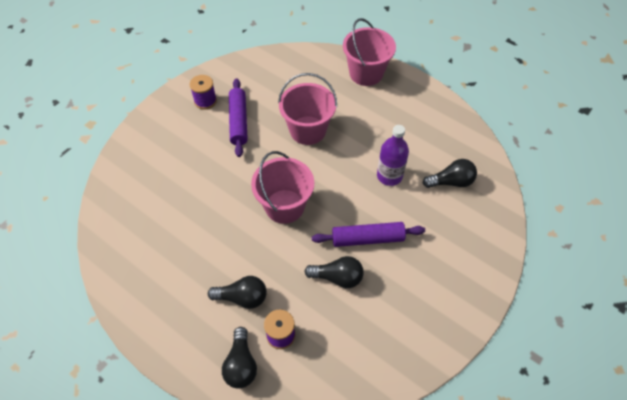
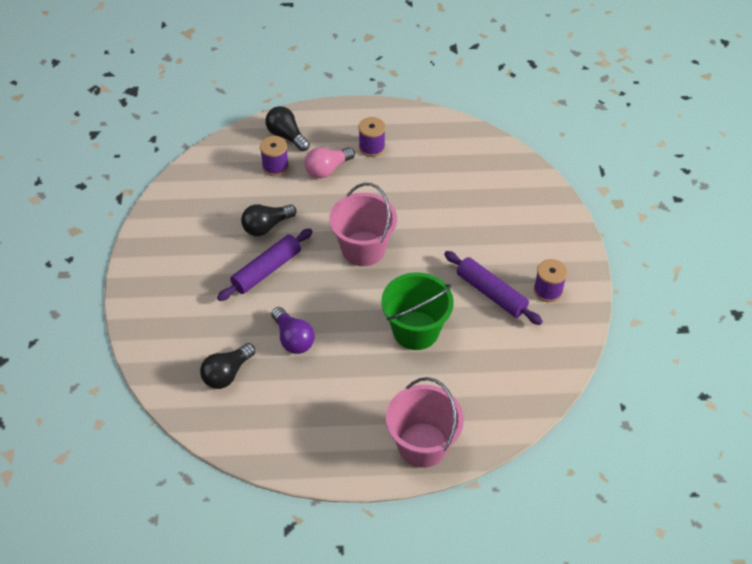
camera: 140 degrees right, 5 degrees down
black light bulb [208,276,267,309] -> pink light bulb [304,147,355,178]
pink bucket [278,73,337,145] -> green bucket [381,272,454,350]
purple bottle [377,125,409,186] -> purple light bulb [271,307,315,354]
none -> purple spool [359,117,385,157]

